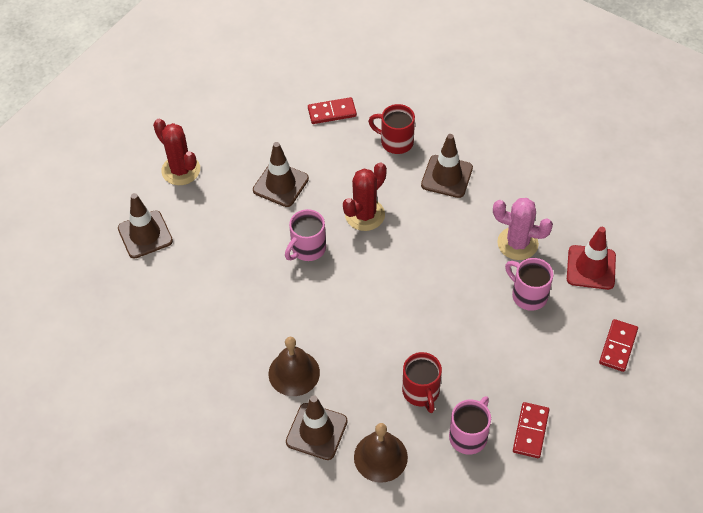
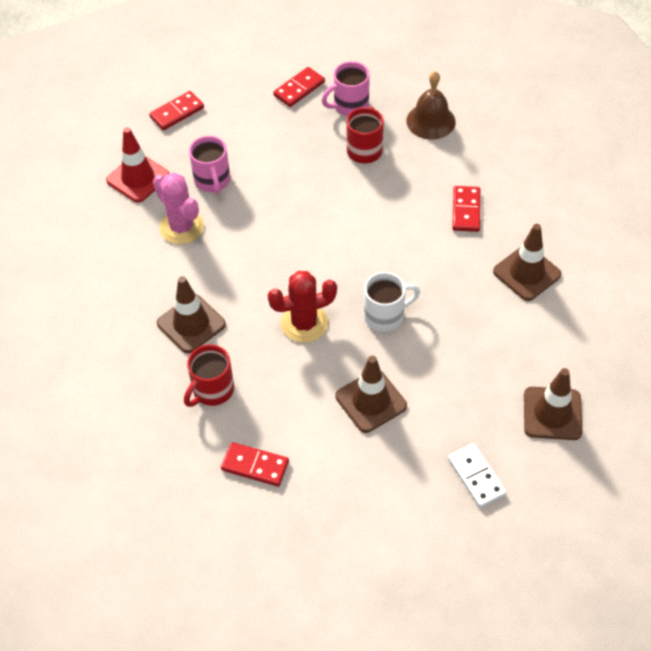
camera: 150 degrees left, 0 degrees up
red cactus [153,119,200,185] -> white domino [448,443,507,508]
brown bell [269,337,320,396] -> red domino [452,186,480,232]
pink mug [285,209,326,261] -> white mug [364,272,420,332]
brown traffic cone [286,395,348,460] -> brown traffic cone moved to [493,224,562,301]
red mug [368,104,415,154] -> red mug turned 75 degrees clockwise [184,344,234,407]

